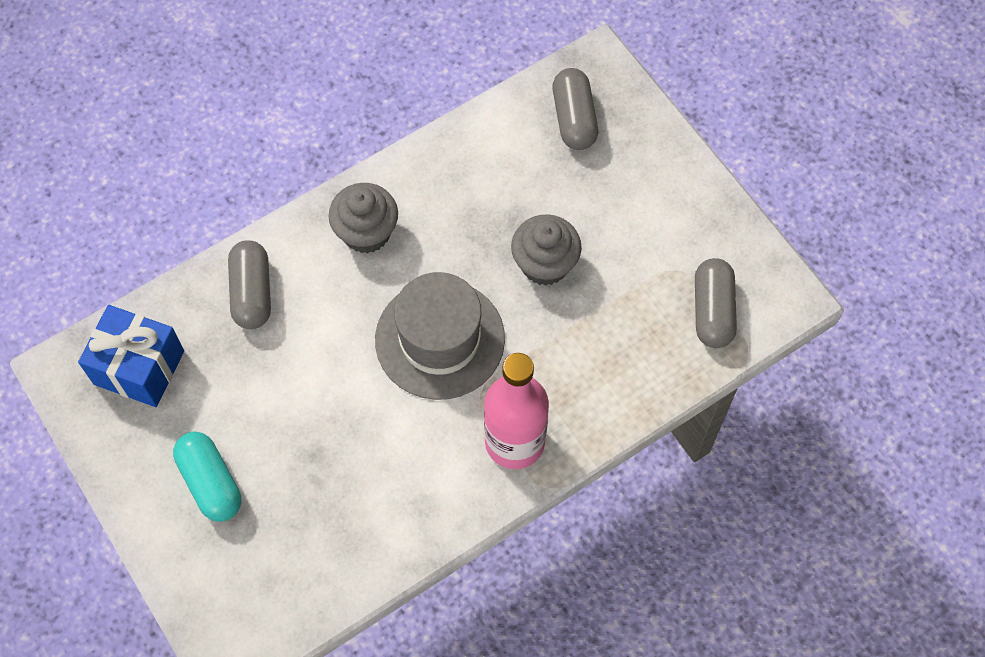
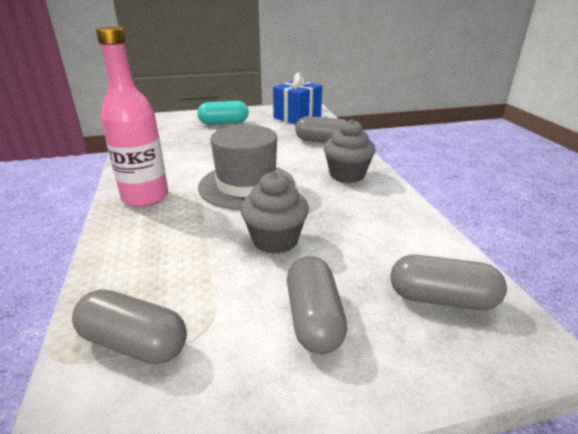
camera: 110 degrees right, 35 degrees down
none -> grey capsule [287,256,347,354]

